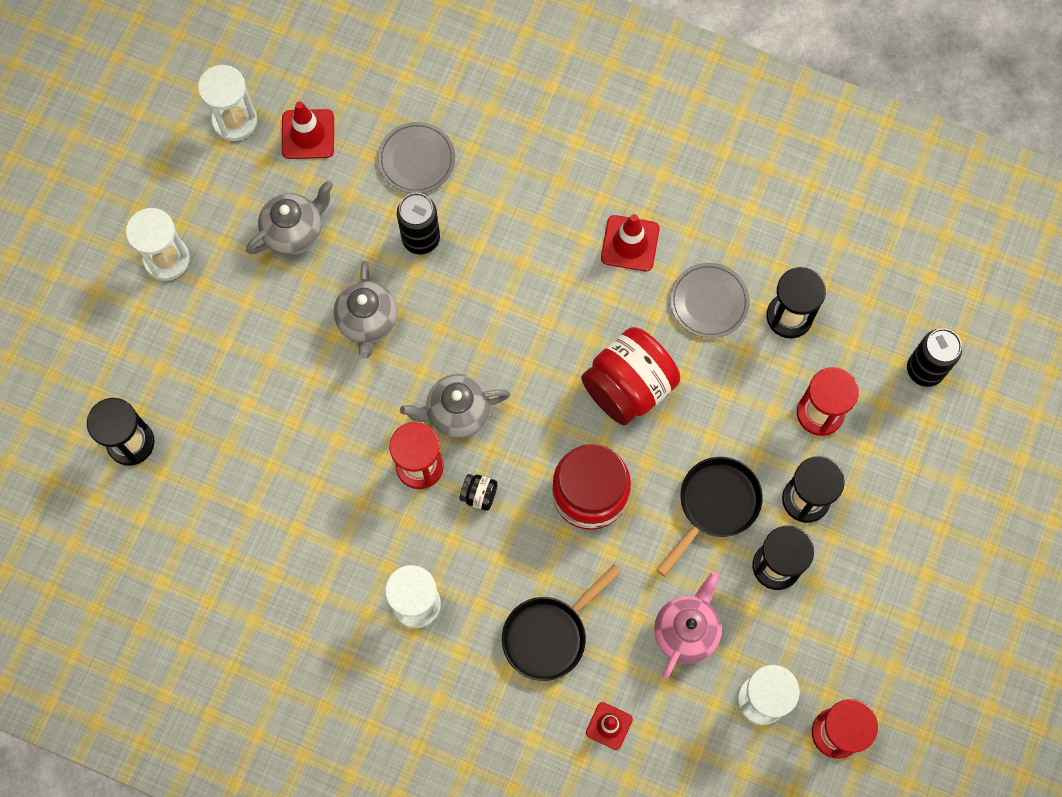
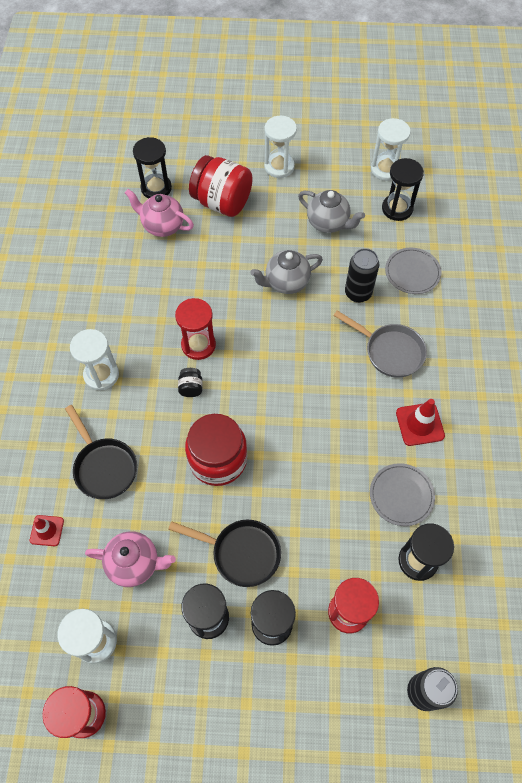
camera: 70 degrees right, 10 degrees down
red traffic cone [282,101,334,159] -> black hourglass [382,158,424,221]
grey teapot [400,374,510,438] -> none
black pan [502,564,621,681] -> black pan turned 150 degrees counterclockwise [65,405,137,499]
red jar [581,327,680,425] -> red jar moved to [189,155,253,217]
none -> pink teapot [125,189,194,237]
none -> grey pan [333,310,427,378]

